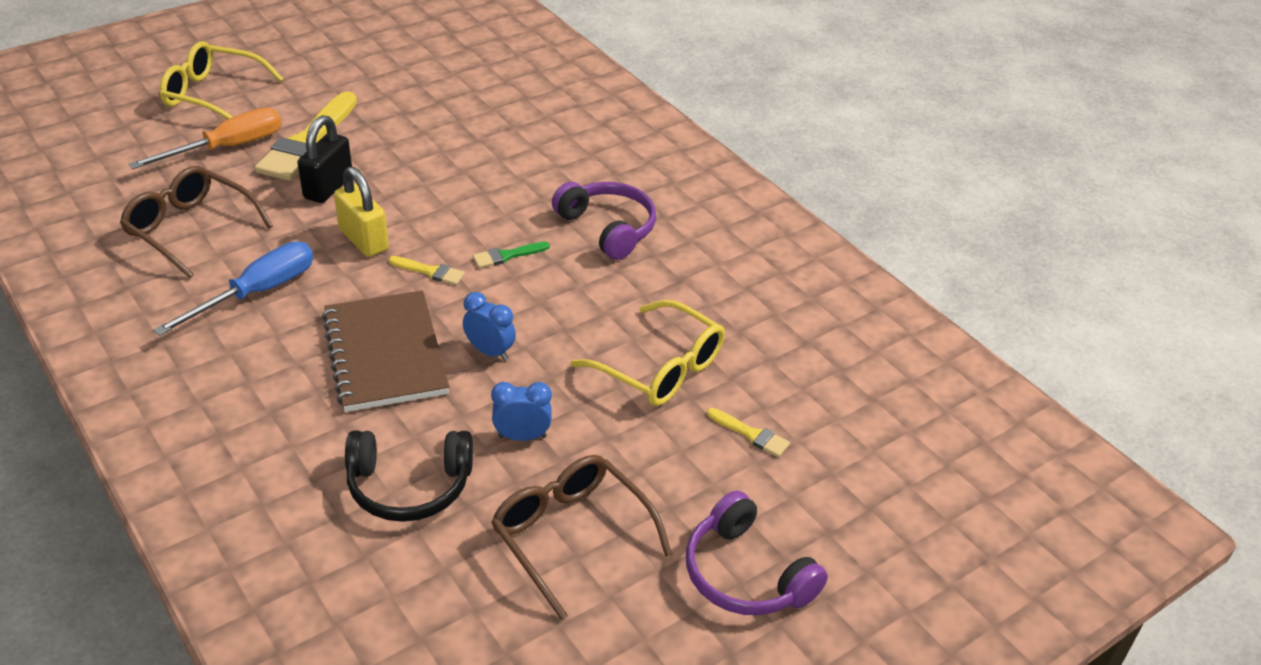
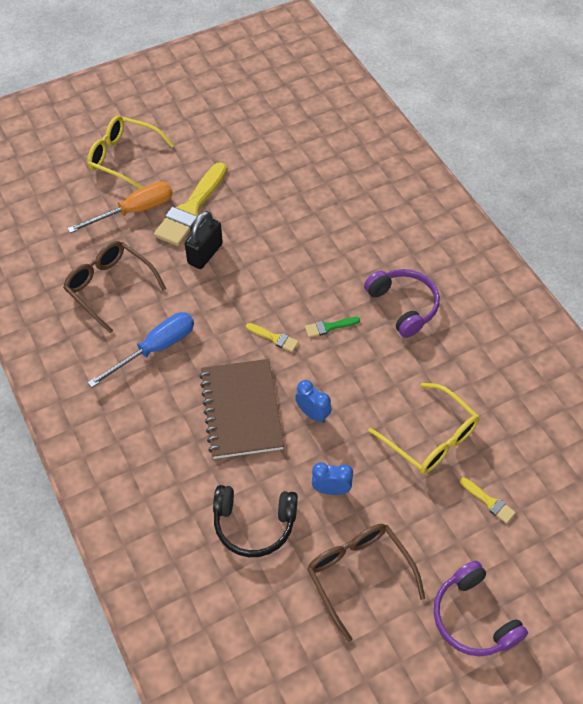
camera: 10 degrees right, 15 degrees up
yellow padlock [334,167,389,257] -> none

